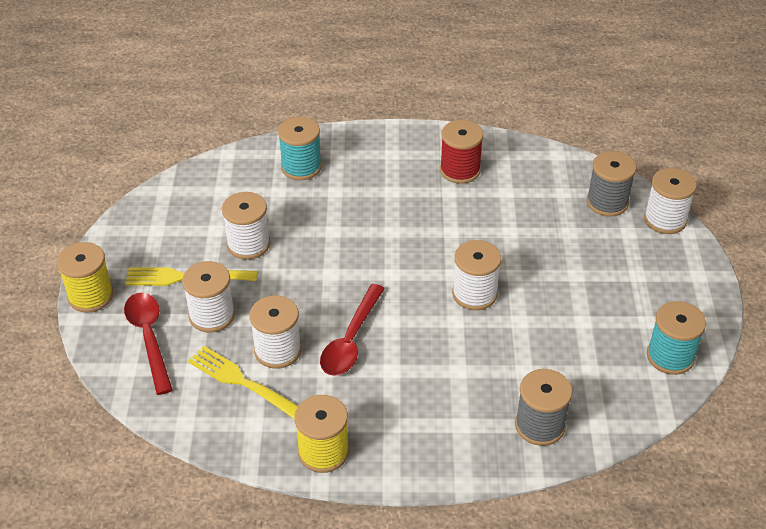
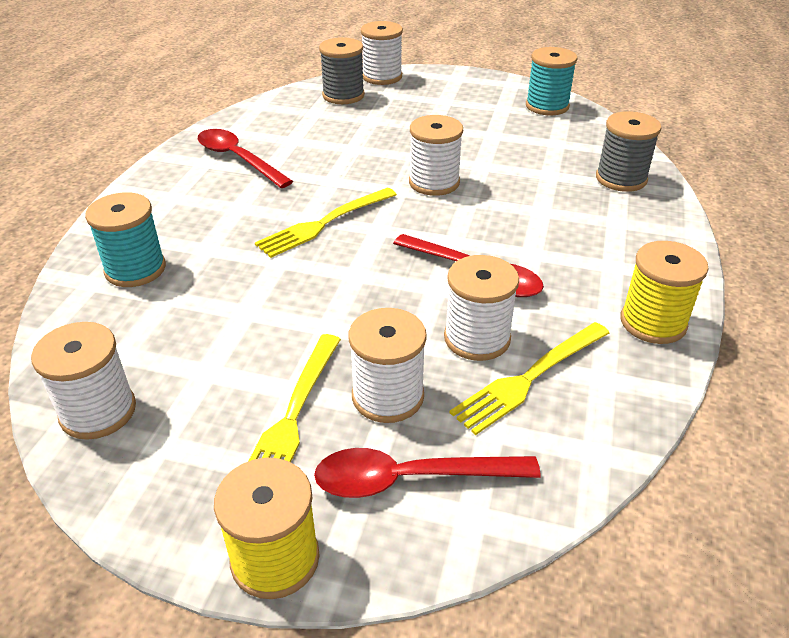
camera: 75 degrees left, 5 degrees down
white spool [222,192,270,260] -> white spool moved to [31,322,136,440]
red spool [440,120,484,184] -> red spoon [198,129,293,188]
none -> yellow fork [255,187,397,258]

